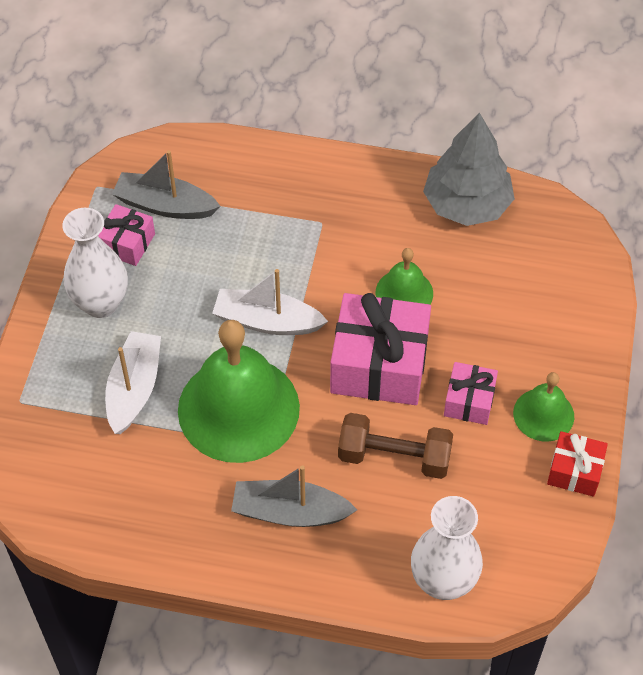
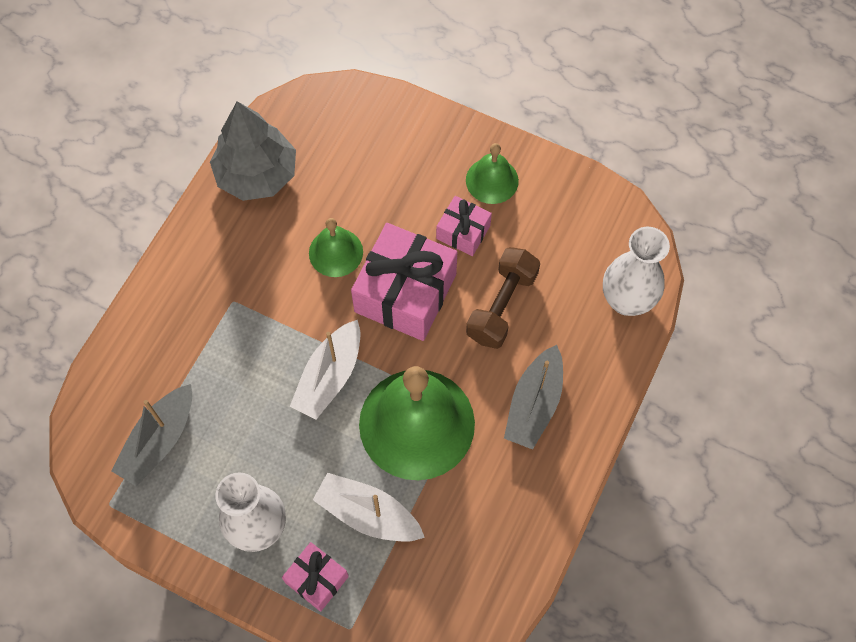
camera: 75 degrees left, 10 degrees up
pink gift [98,204,155,266] -> pink gift moved to [282,542,349,612]
red gift [547,431,608,497] -> none

